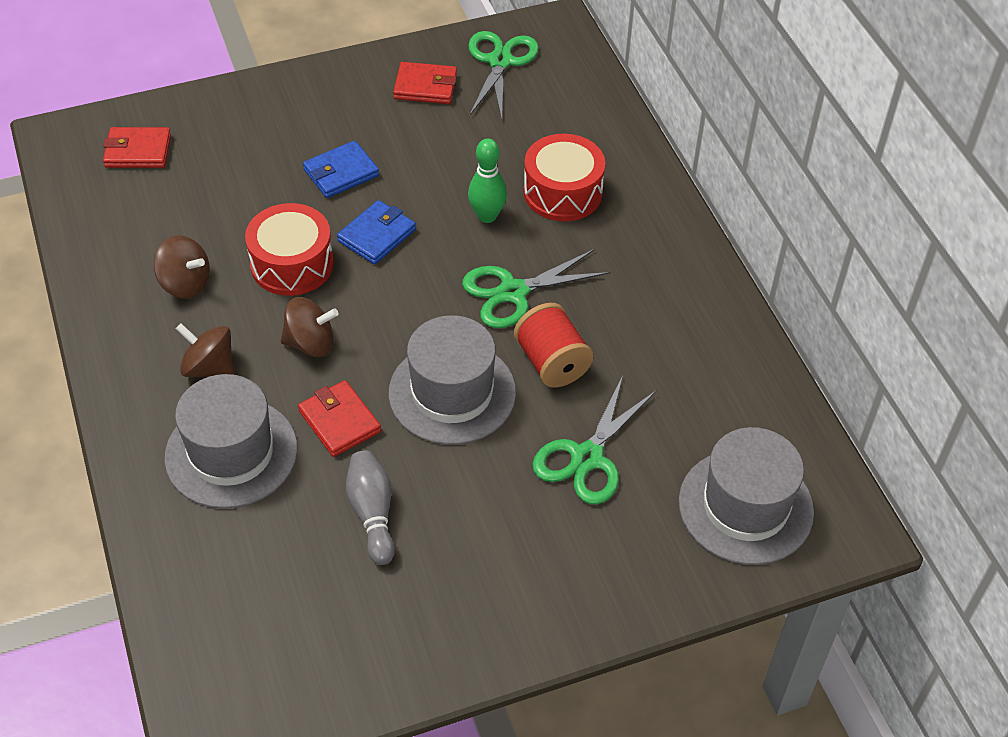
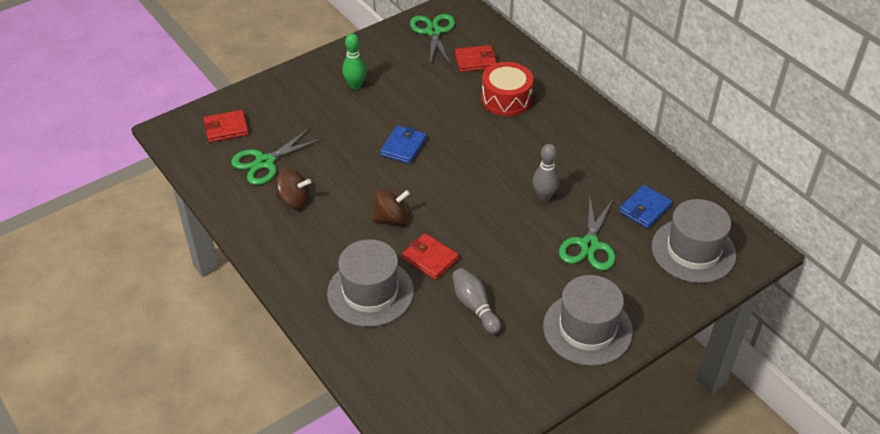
camera: 15 degrees left, 5 degrees down
brown spinning top [176,323,234,377] -> none
red drum [245,203,334,296] -> none
blue wallet [303,141,379,198] -> blue wallet moved to [619,185,672,228]
grey hat [388,315,516,445] -> grey hat moved to [543,275,633,366]
red wallet [393,62,457,104] -> red wallet moved to [455,45,497,72]
green scissors [462,249,611,328] -> green scissors moved to [231,128,323,185]
green bowling pin [468,139,507,223] -> green bowling pin moved to [342,33,366,89]
red spool [514,303,594,387] -> grey bowling pin [532,144,559,201]

